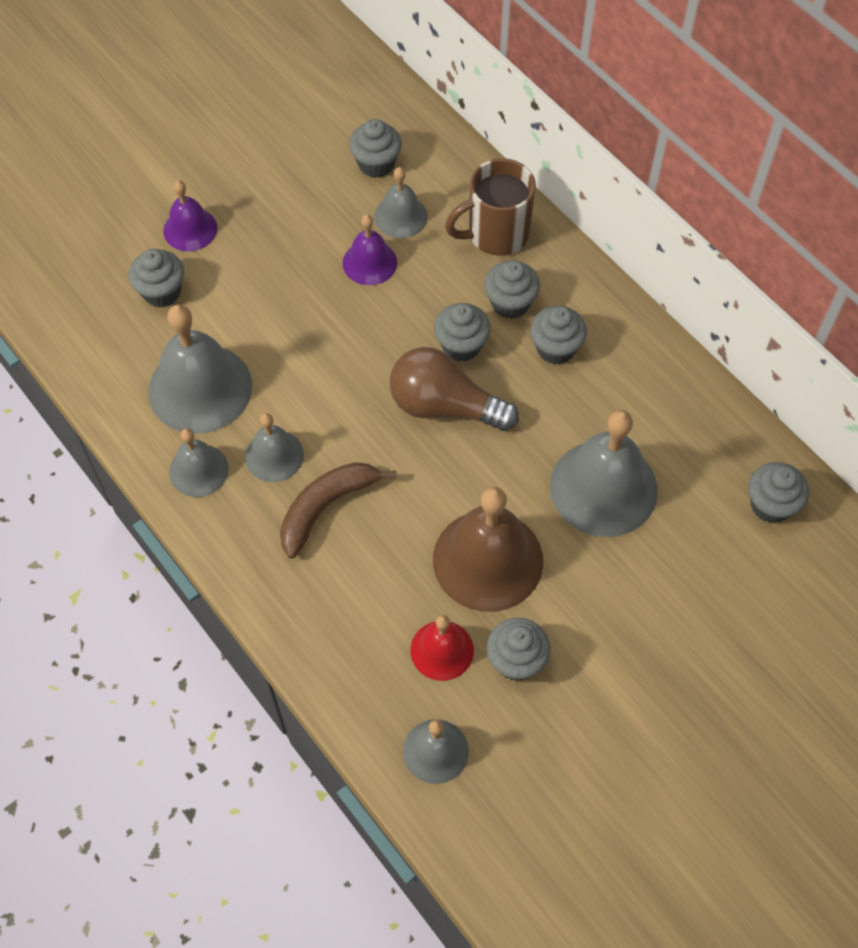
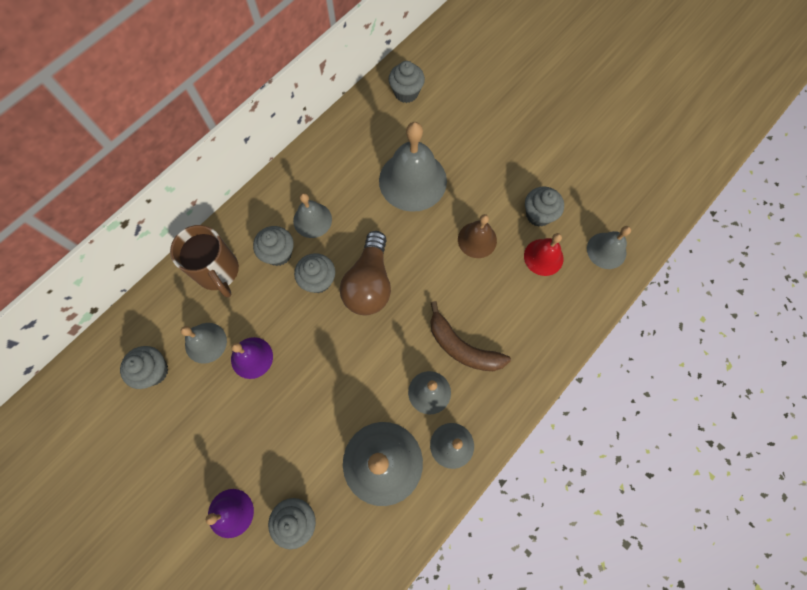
camera: 100 degrees left, 10 degrees up
brown bell [433,487,543,612] -> brown bell [458,214,497,258], size x0.56
grey cupcake [530,306,587,365] -> grey bell [293,193,332,238]

